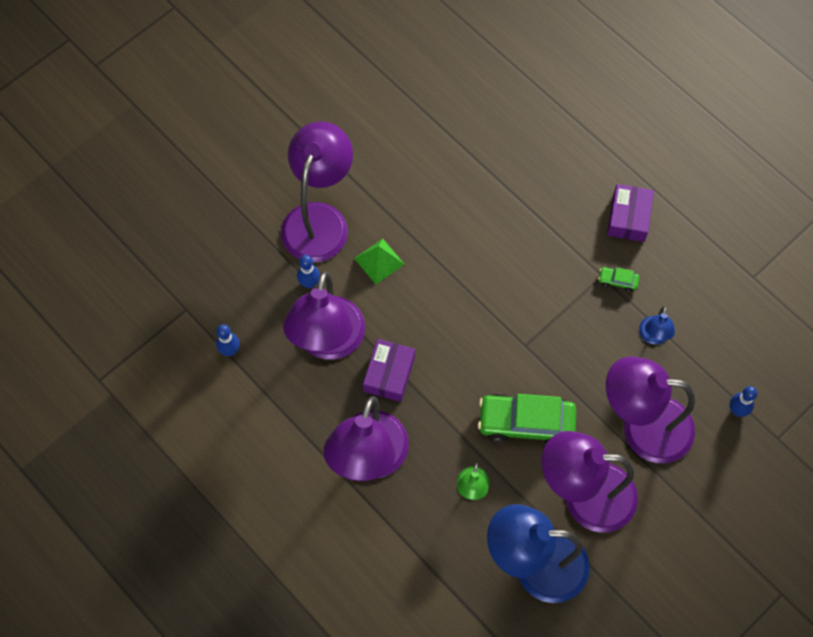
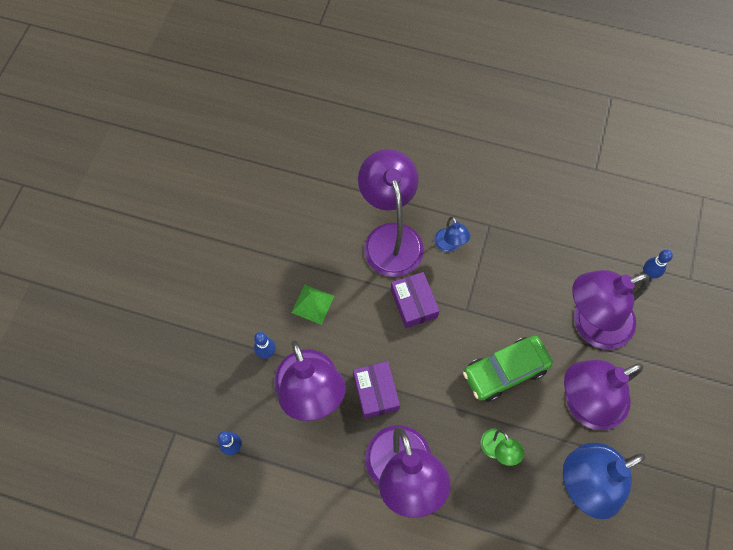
camera: 30 degrees left, 0 degrees up
purple lamp [281,121,353,262] -> purple lamp moved to [358,149,424,277]
green car [598,267,640,292] -> none
purple box [607,184,654,242] -> purple box moved to [391,272,439,328]
blue lamp [639,306,675,345] -> blue lamp moved to [434,216,470,252]

